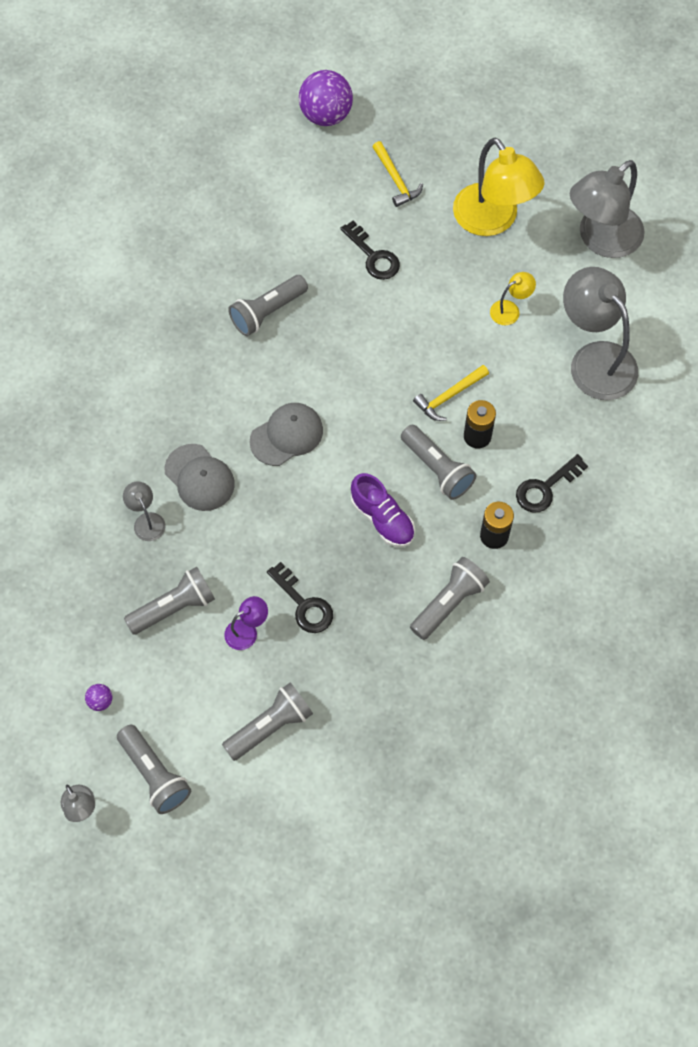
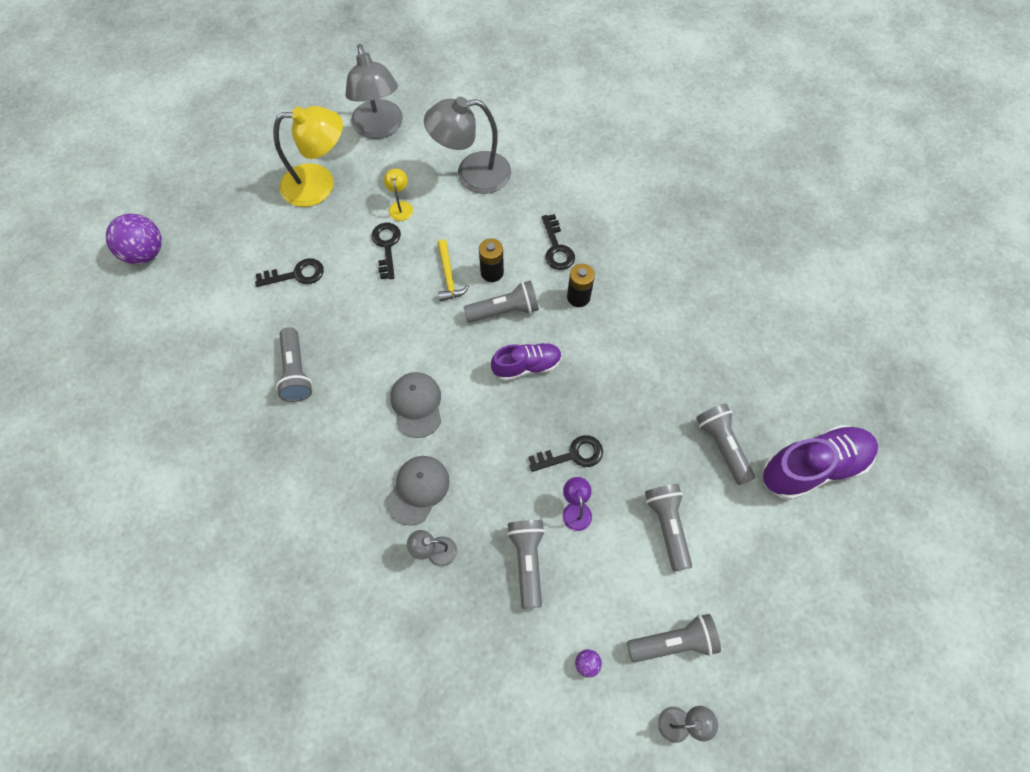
camera: 65 degrees left, 0 degrees up
grey cap [164,444,235,511] -> grey cap turned 45 degrees counterclockwise [386,456,450,526]
yellow hammer [373,141,423,207] -> none
grey flashlight [410,557,490,640] -> grey flashlight moved to [696,403,755,485]
none -> black key [372,223,401,279]
none -> purple shoe [763,425,878,500]

